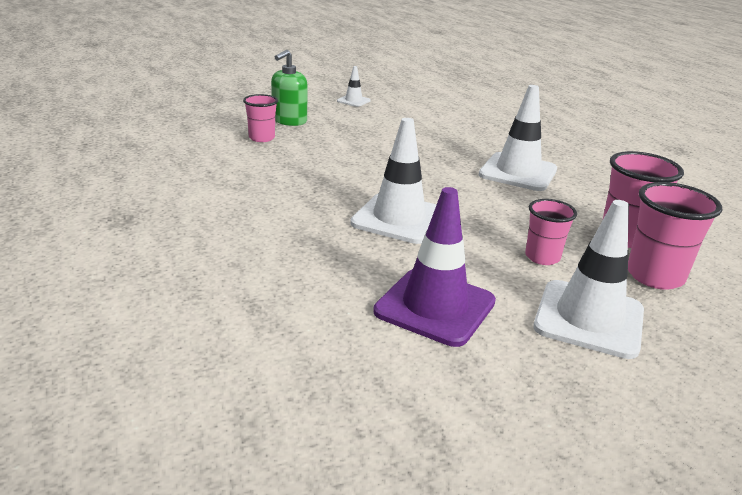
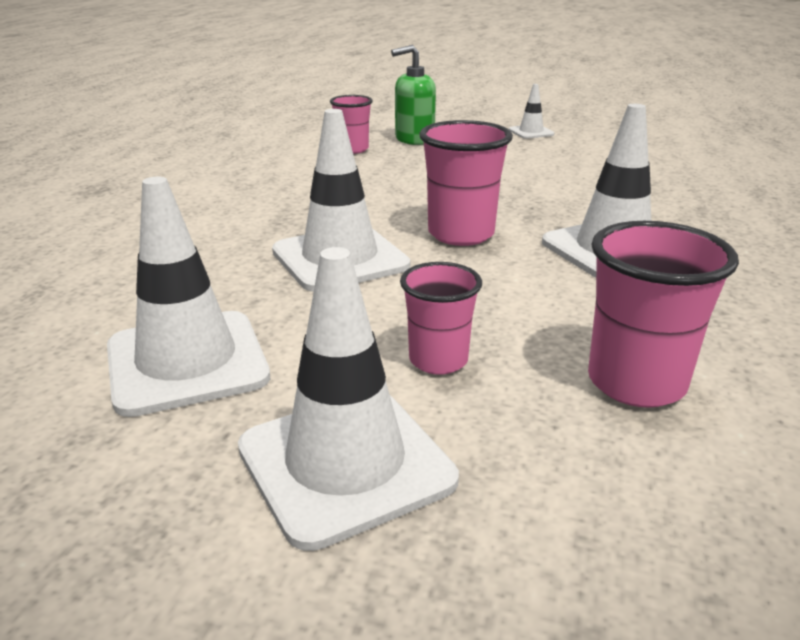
camera: 40 degrees right, 0 degrees up
purple traffic cone [373,187,496,347] -> white traffic cone [107,177,270,417]
pink cup [628,182,722,290] -> pink cup moved to [419,120,513,246]

